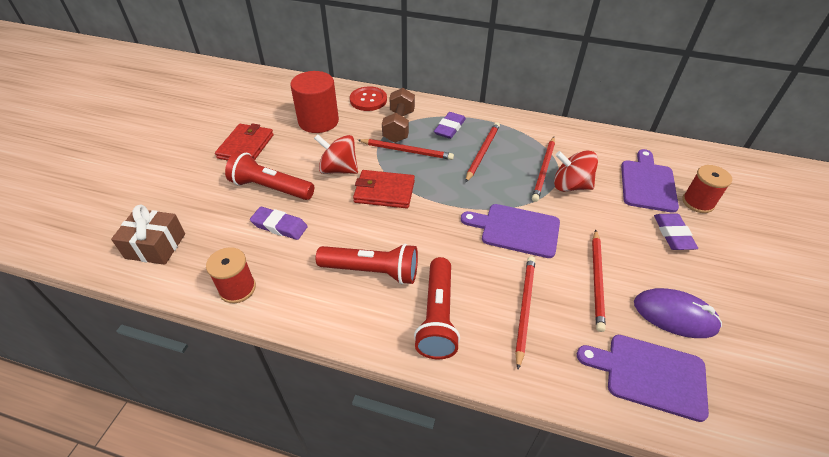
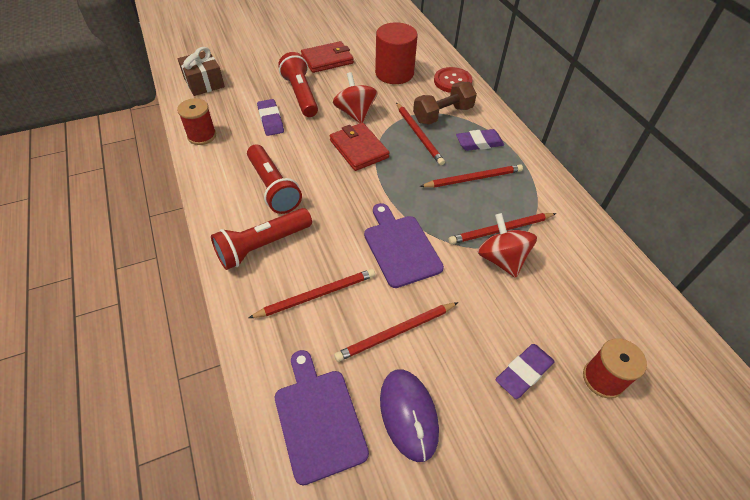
camera: 50 degrees right, 5 degrees up
purple cutting board [621,149,679,213] -> none

